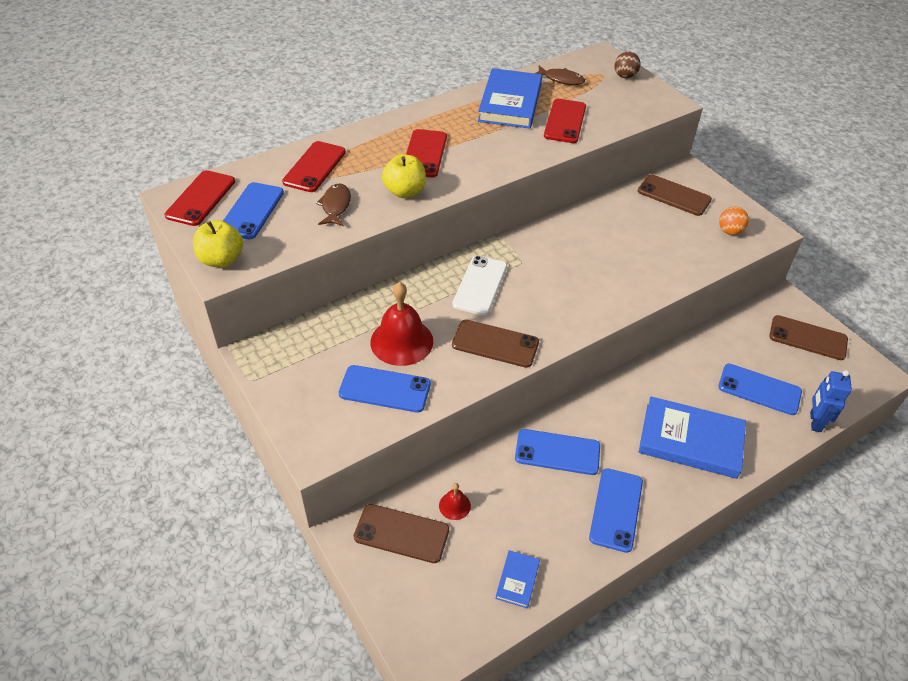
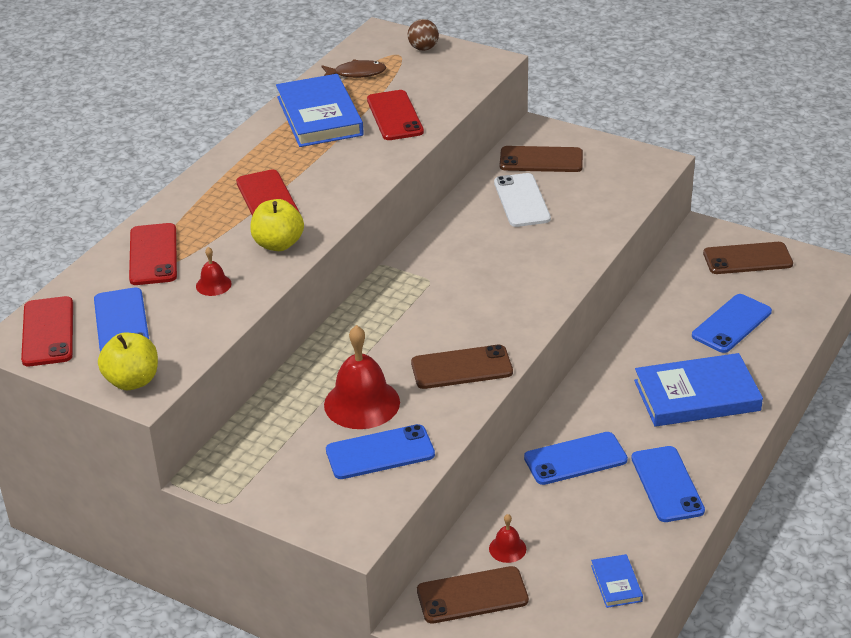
camera: 25 degrees left, 10 degrees down
brown fish [316,183,351,226] -> red bell [196,247,232,296]
white phone [452,256,507,316] -> white phone moved to [494,173,551,227]
blue phone [718,364,802,415] -> blue phone turned 45 degrees counterclockwise [692,294,772,353]
orange ball [719,207,749,235] -> none
blue robot [810,370,852,432] -> none

